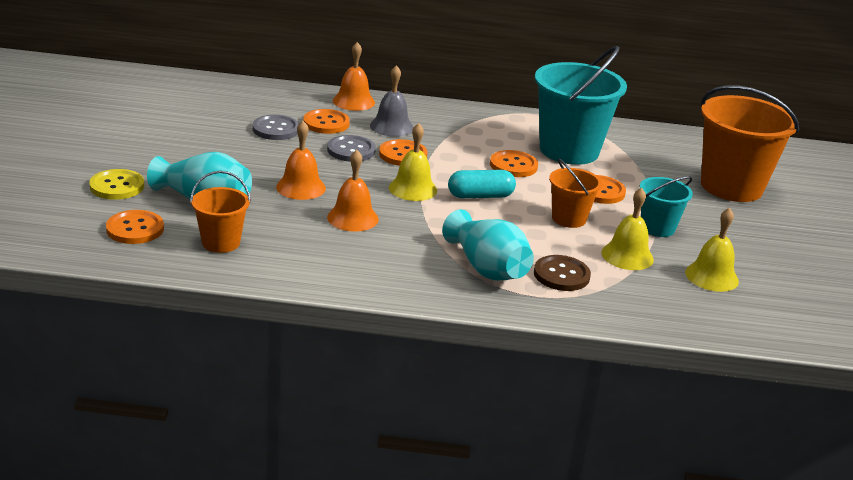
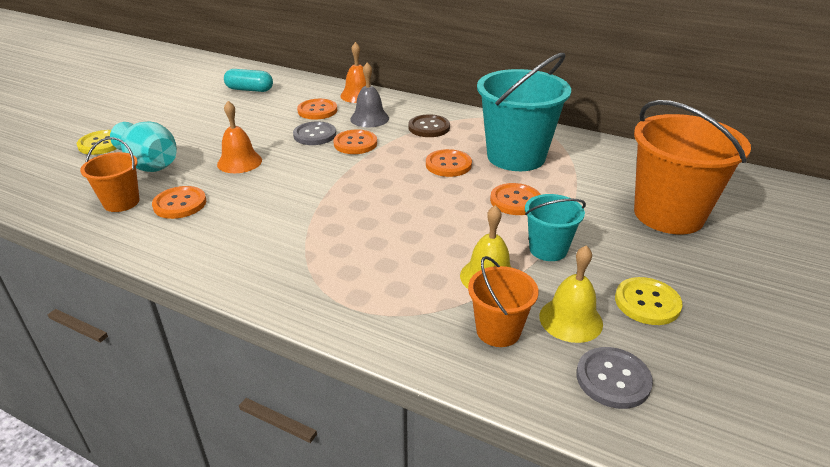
camera: 25 degrees right, 5 degrees up
orange button [106,210,164,244] -> orange button moved to [152,186,206,219]
grey button [252,115,299,140] -> grey button moved to [576,347,653,409]
orange bell [327,150,379,232] -> none
yellow bell [389,123,437,201] -> none
turquoise vase [442,209,534,280] -> none
turquoise capsule [448,170,516,198] -> turquoise capsule moved to [224,69,273,92]
brown button [534,255,591,291] -> brown button moved to [408,114,450,137]
orange bucket [549,158,602,228] -> orange bucket moved to [468,256,539,347]
none -> yellow button [615,277,683,325]

